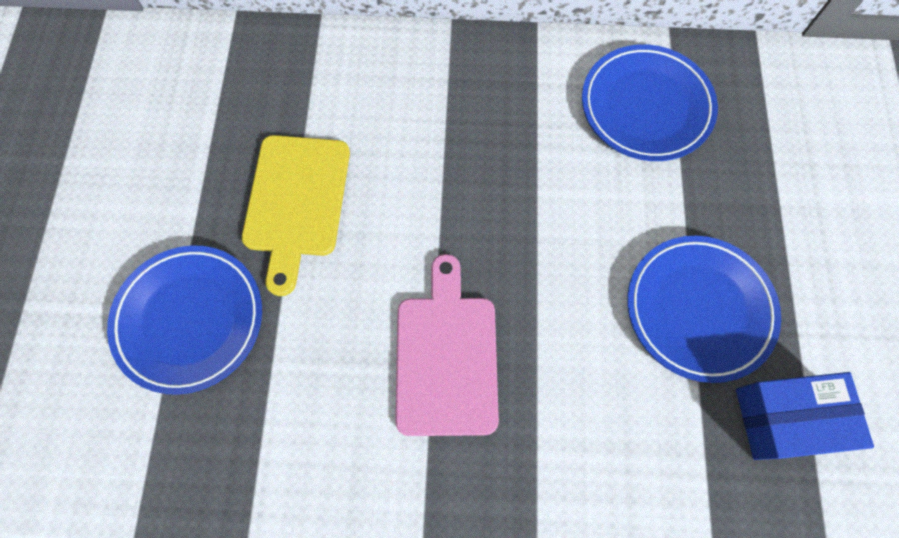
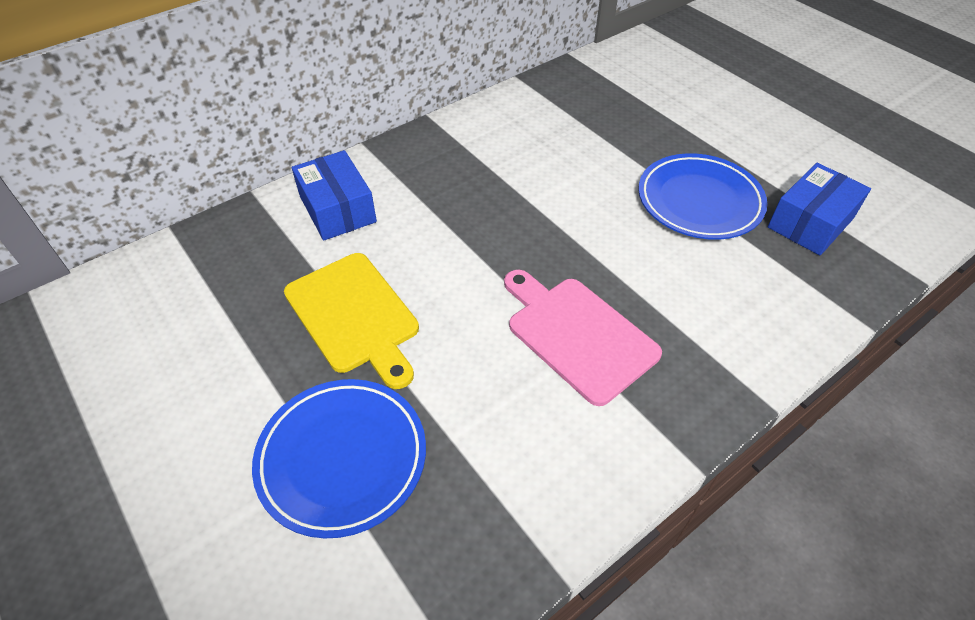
camera: 40 degrees left, 20 degrees down
blue plate [582,44,718,161] -> none
none -> blue box [292,150,377,241]

